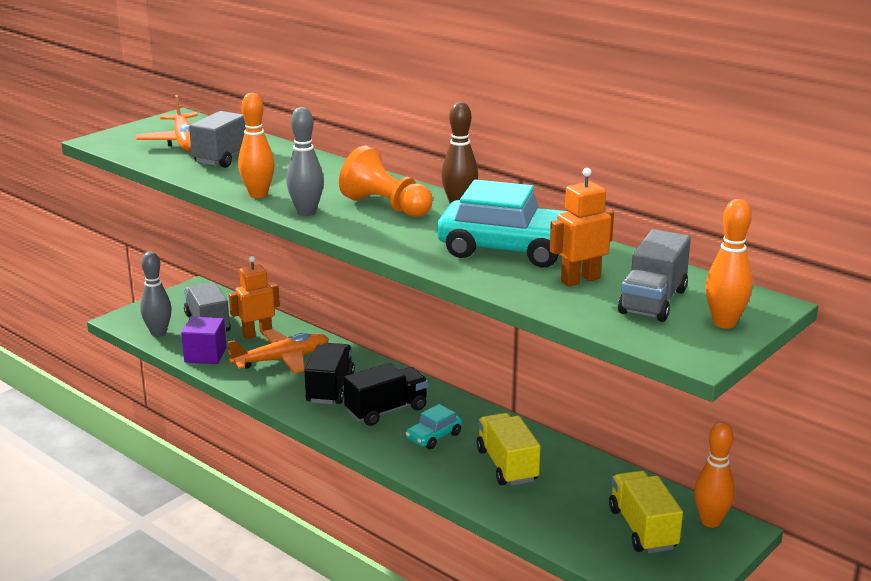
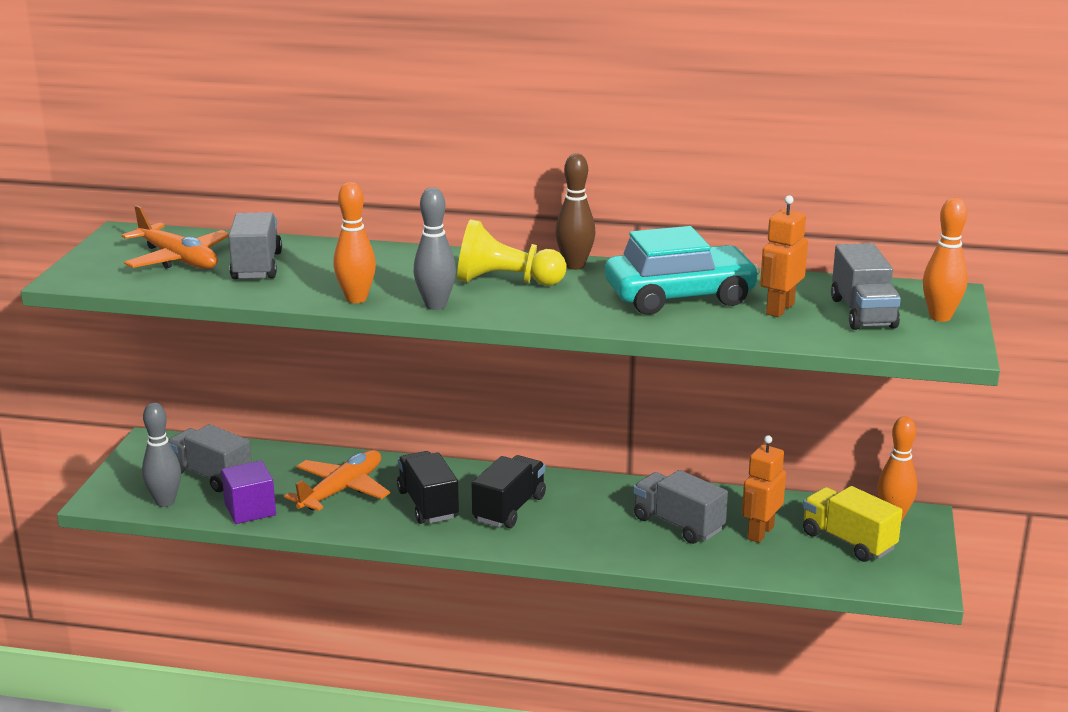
camera: 30 degrees left, 0 degrees up
orange robot [229,256,280,339] -> orange robot moved to [742,435,786,543]
orange pawn [339,146,433,217] -> yellow pawn [457,219,566,286]
turquoise car [406,404,462,449] -> none
yellow truck [477,413,541,486] -> grey truck [633,470,728,544]

